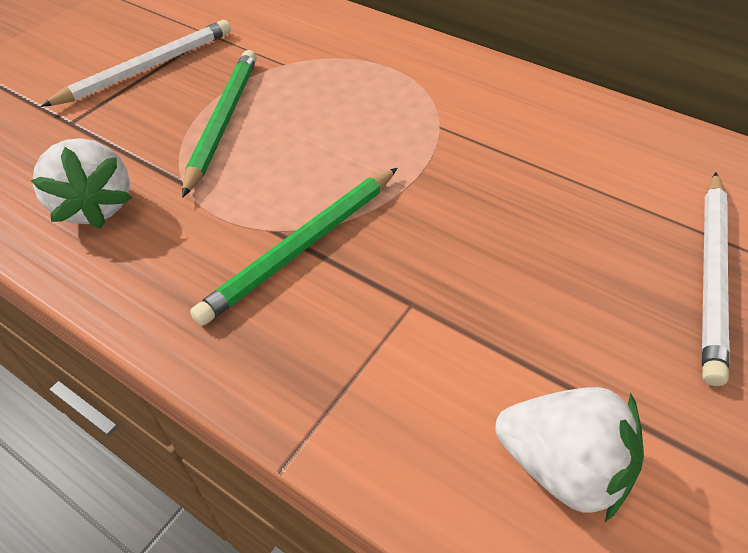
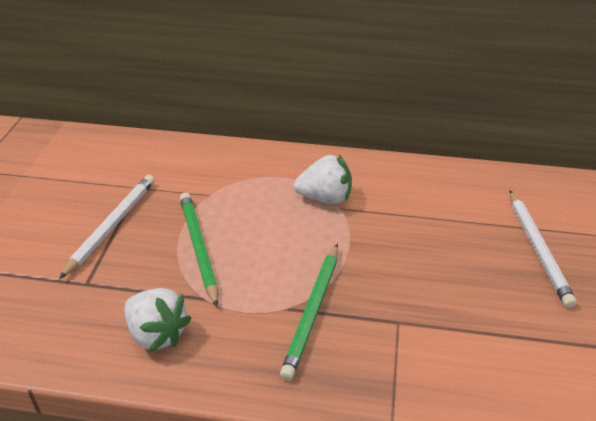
camera: 25 degrees left, 10 degrees down
white strawberry [495,387,644,522] -> white strawberry moved to [294,155,352,204]

